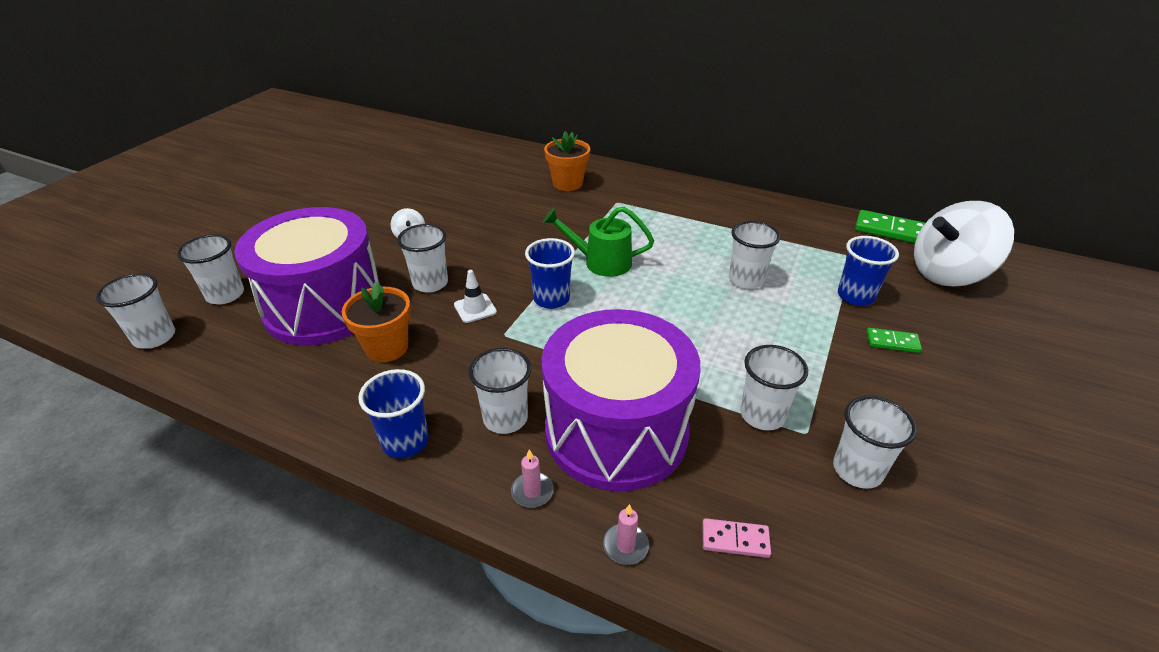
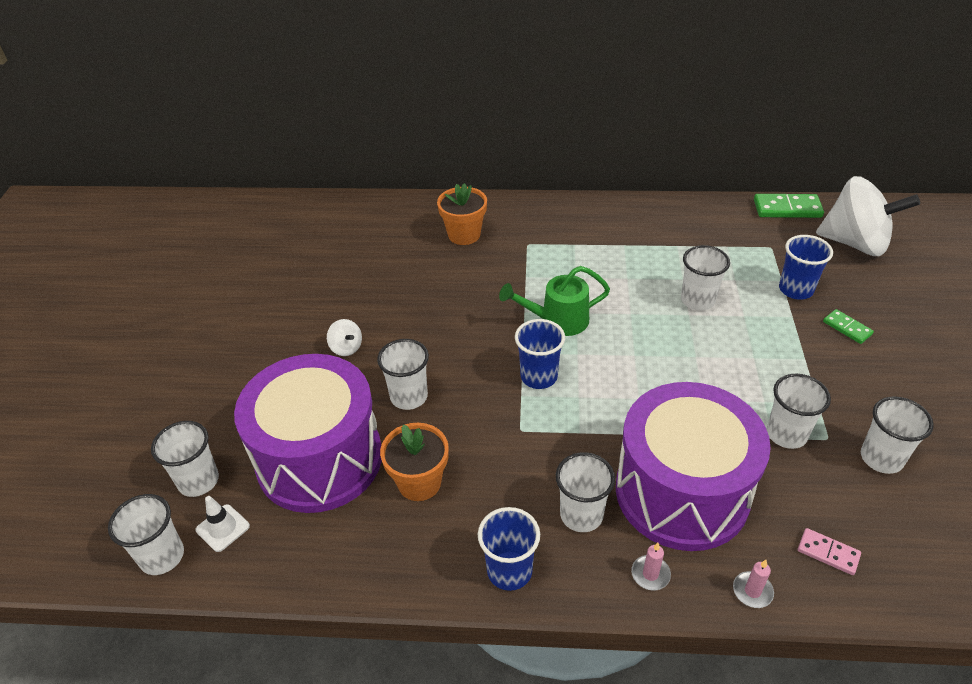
camera: 20 degrees left, 5 degrees up
white traffic cone [454,270,497,323] -> white traffic cone moved to [196,496,250,552]
pink domino [702,518,771,558] -> pink domino turned 45 degrees clockwise [798,528,861,575]
green domino [866,328,922,353] -> green domino turned 60 degrees clockwise [823,309,874,344]
white spinning top [914,201,1014,287] -> white spinning top turned 120 degrees counterclockwise [816,176,920,256]

